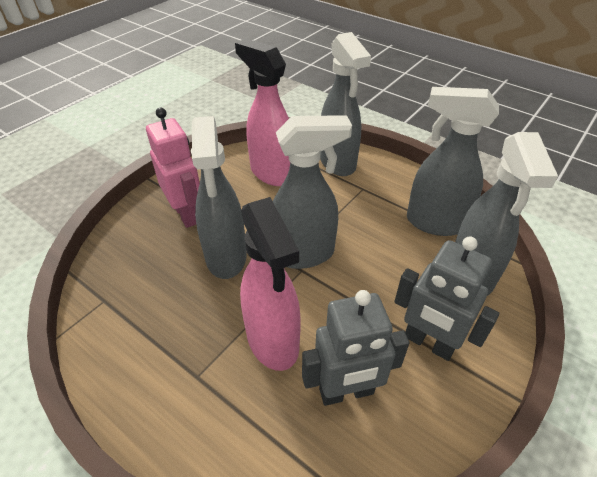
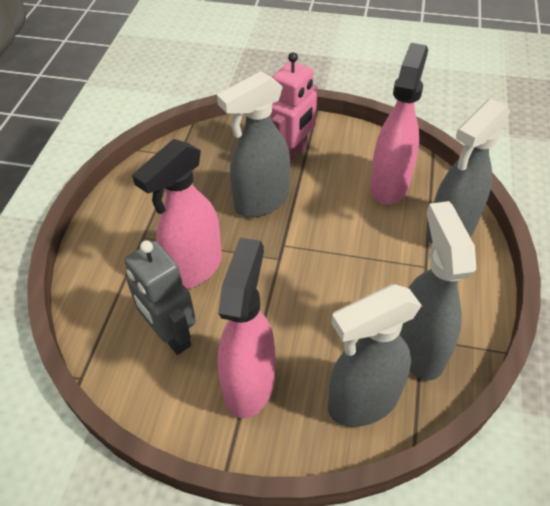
camera: 65 degrees right, 5 degrees up
grey spray bottle [273,115,352,269] -> none
grey robot [394,236,499,361] -> pink spray bottle [217,238,275,418]

